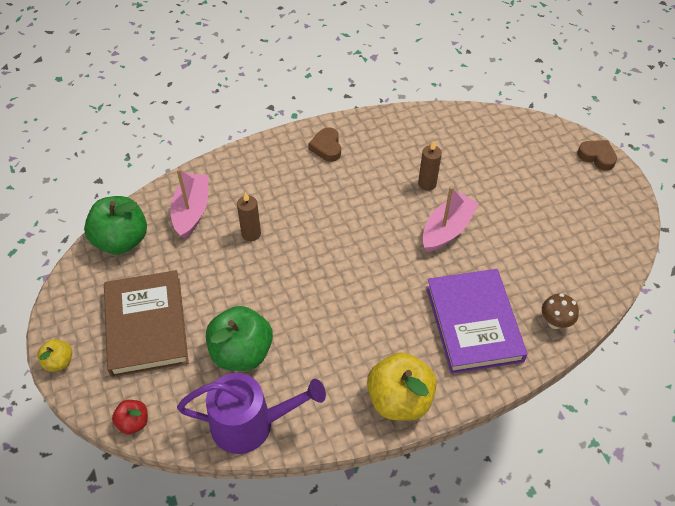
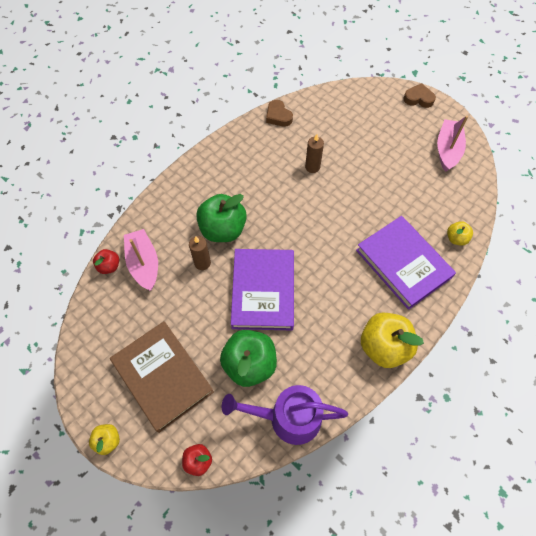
camera: 25 degrees left, 10 degrees up
green apple [84,196,147,254] -> green apple moved to [196,194,247,242]
purple watering can [177,373,326,454] -> purple watering can turned 150 degrees counterclockwise [222,385,348,445]
brown heart [308,127,341,162] -> brown heart moved to [266,100,293,127]
pink boat [422,186,479,252] -> pink boat moved to [437,115,468,172]
brown mushroom [542,294,579,329] -> yellow apple [447,221,473,246]
none -> red apple [93,249,119,274]
none -> purple book [231,249,294,330]

